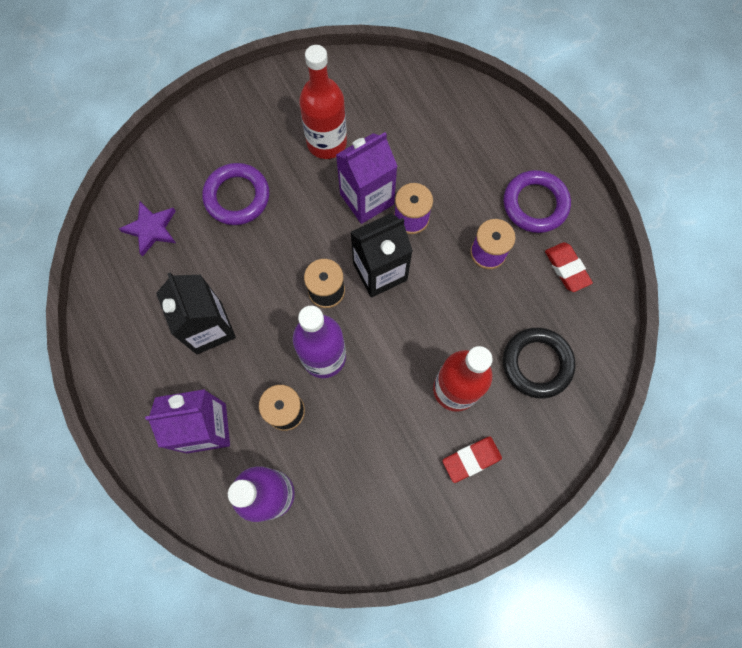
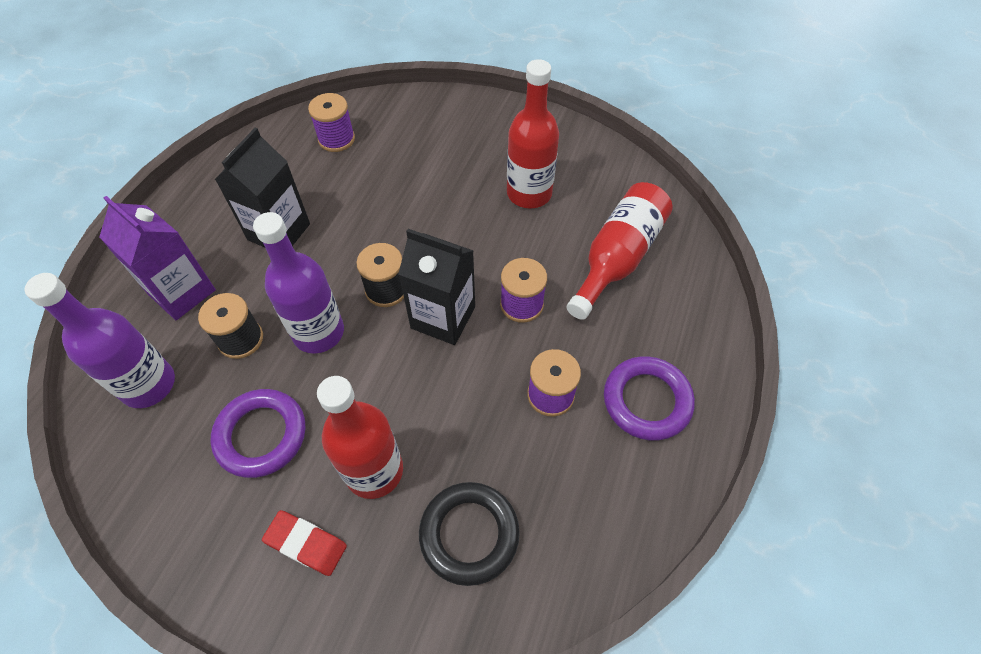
camera: 50 degrees right, 15 degrees down
purple star [119,201,176,257] -> purple spool [308,93,355,152]
purple ring [202,163,269,225] -> purple ring moved to [211,389,306,478]
purple carton [336,132,397,224] -> none
red eraser [545,242,593,292] -> none
none -> red bottle [566,182,673,320]

